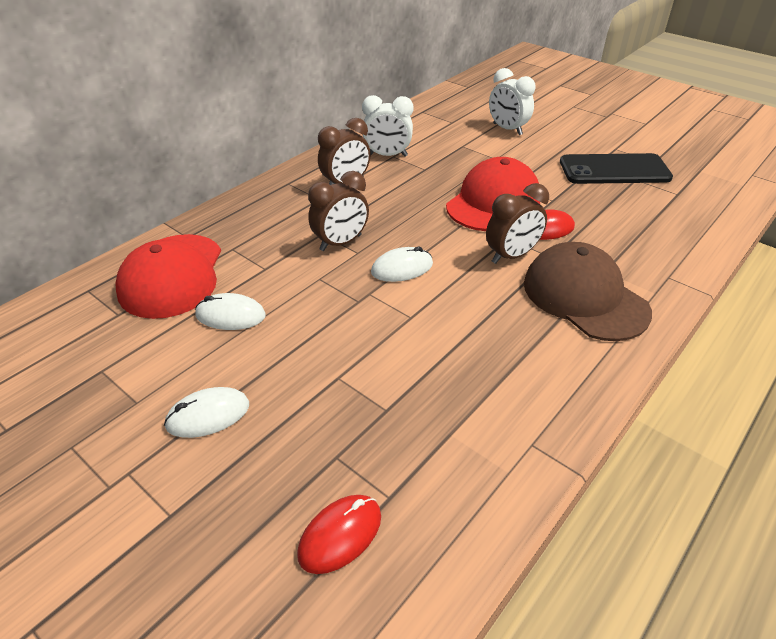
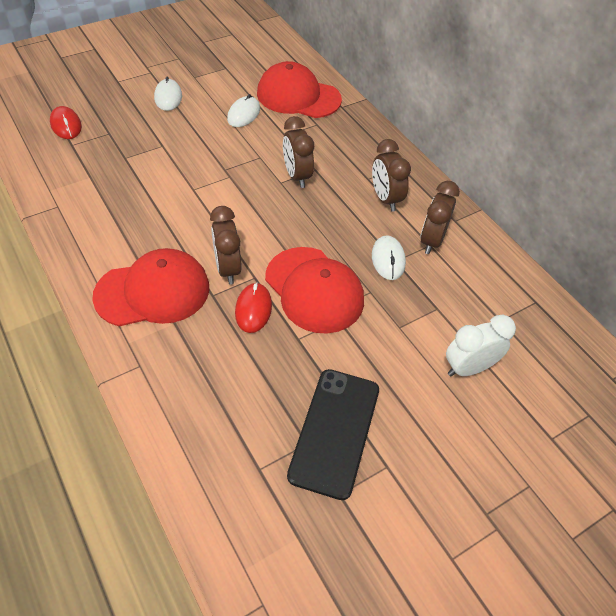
camera: 105 degrees right, 10 degrees up
white clock [362,95,413,157] -> brown clock [420,181,460,254]
white mouse [371,247,433,282] -> white mouse moved to [372,235,406,280]
brown cap [524,242,652,341] -> red cap [92,248,209,326]

